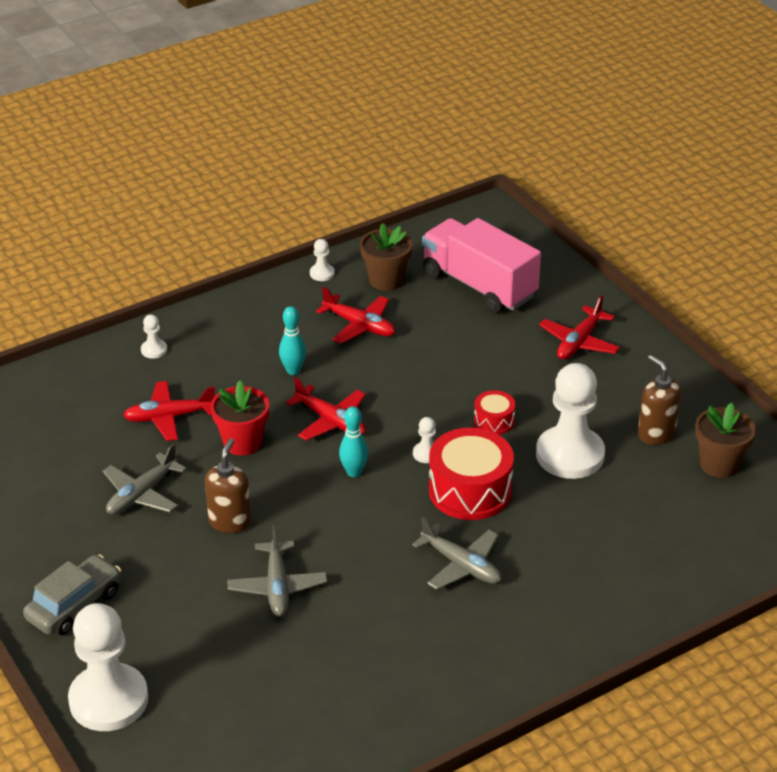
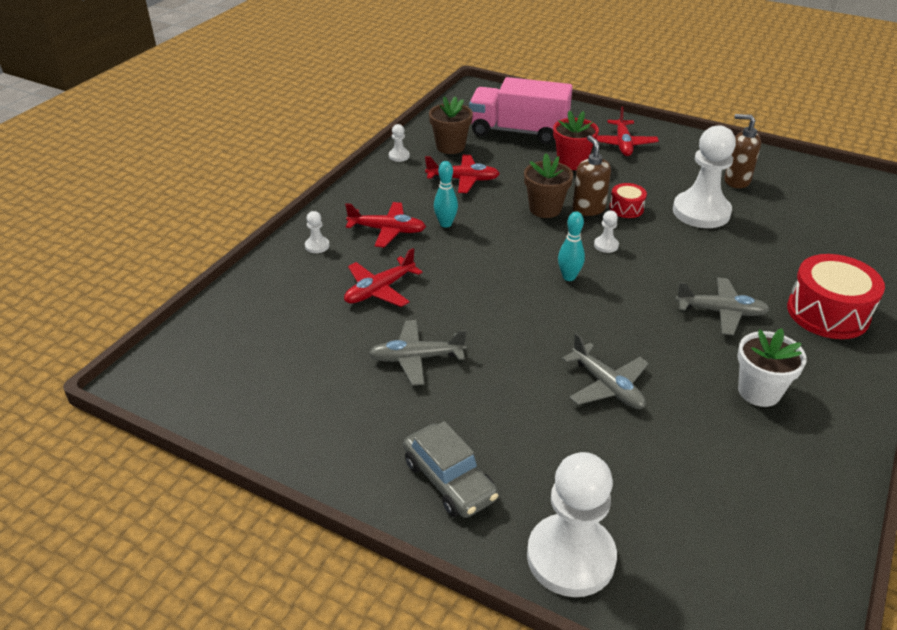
camera: 30 degrees left, 0 degrees up
grey car [23,554,121,635] -> grey car turned 135 degrees clockwise [403,421,499,518]
grey plane [103,444,187,515] -> grey plane turned 75 degrees clockwise [368,320,467,386]
brown soap dispenser [205,438,251,533] -> brown soap dispenser moved to [573,135,611,216]
red flower pot [211,380,269,456] -> red flower pot moved to [553,111,599,170]
red plane [286,377,366,441] -> red plane moved to [345,202,426,247]
red drum [429,428,514,520] -> red drum moved to [787,254,885,339]
brown flower pot [695,402,756,478] -> brown flower pot moved to [524,153,573,218]
none -> white flower pot [738,328,807,407]

